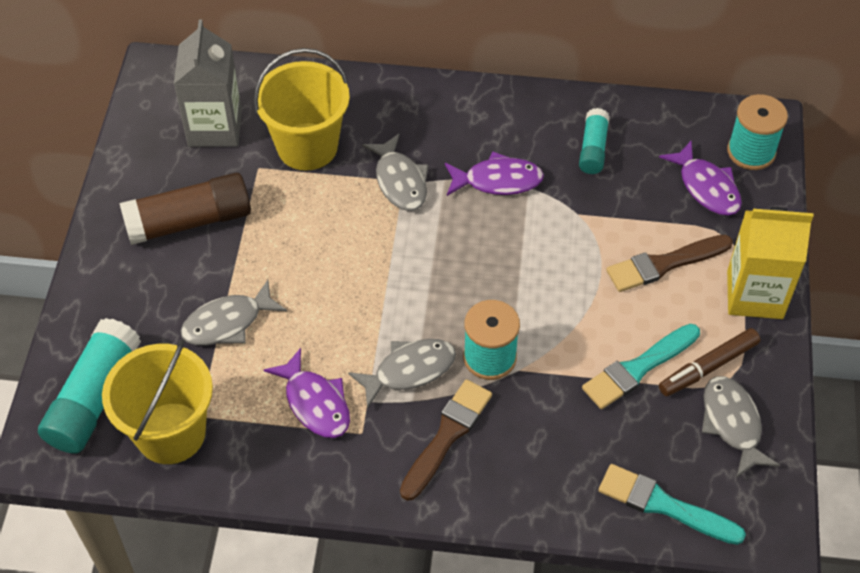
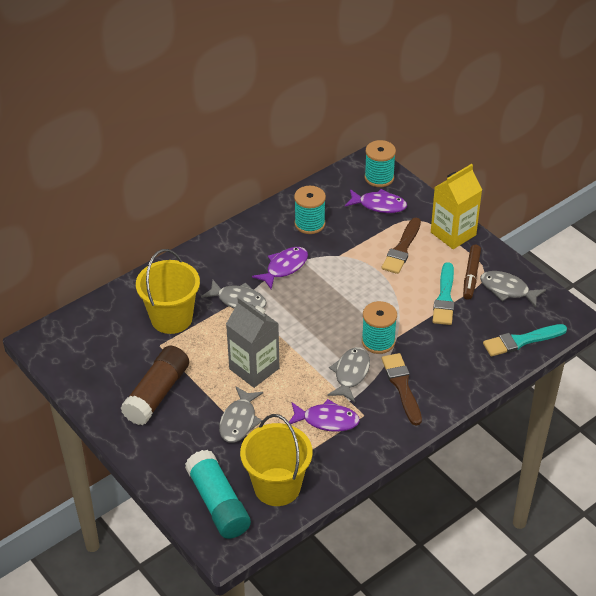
camera: 45 degrees left, 10 degrees down
grey carton [174,20,242,147] -> grey carton moved to [226,297,280,388]
turquoise glue stick [579,108,610,174] -> turquoise spool [294,186,326,234]

